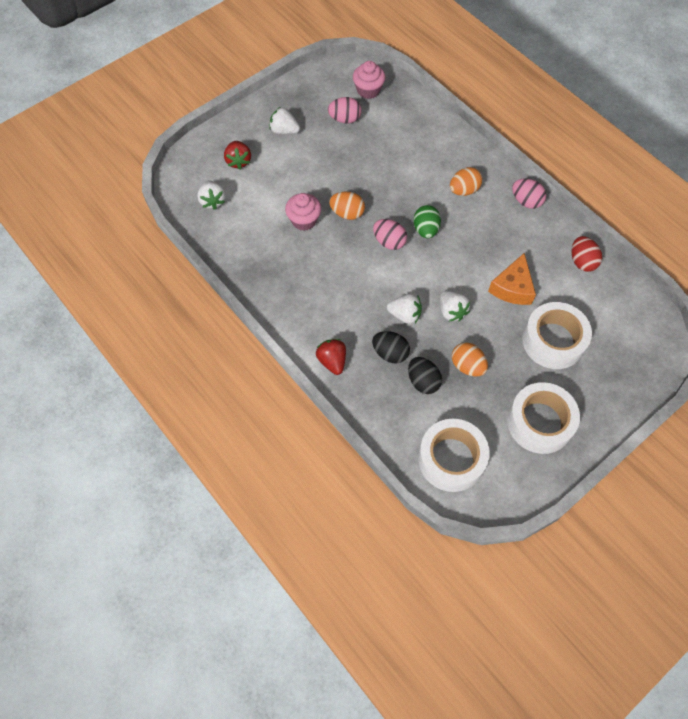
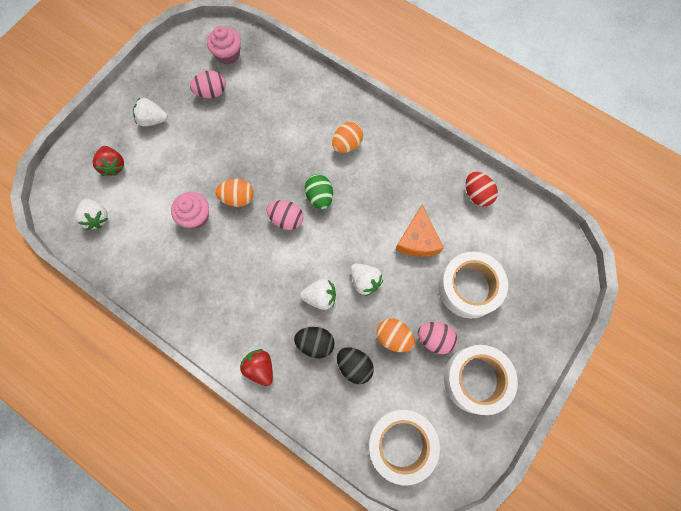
camera: 15 degrees left, 10 degrees up
pink egg [512,179,546,209] -> pink egg moved to [418,322,458,354]

